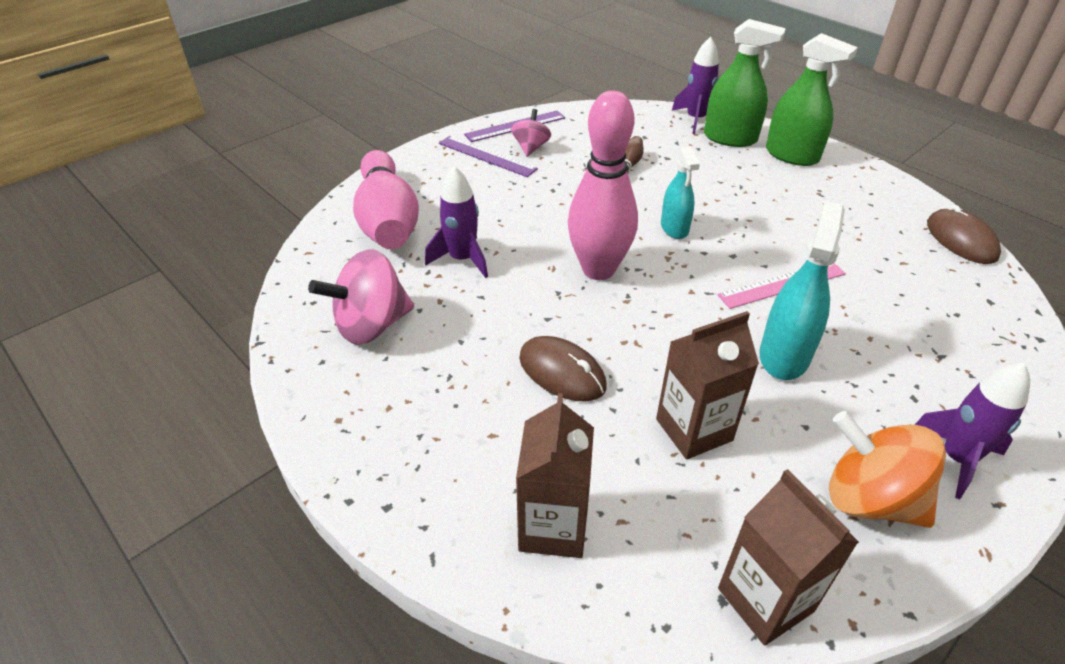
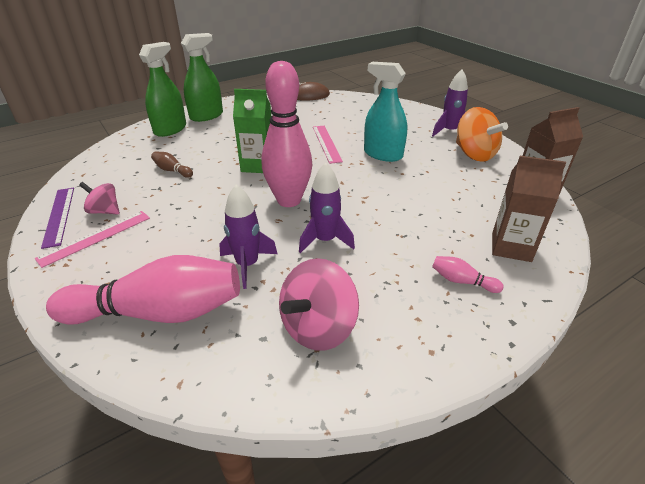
camera: 80 degrees left, 5 degrees down
pink spinning top [308,249,414,345] -> pink spinning top turned 60 degrees clockwise [279,258,359,351]
purple ruler [439,136,538,177] -> pink ruler [35,211,150,268]
brown mouse [519,336,607,401] -> none
brown carton [656,311,759,459] -> none
turquoise spray bottle [661,147,700,239] -> green carton [233,89,271,173]
purple rocket [672,37,719,134] -> purple rocket moved to [299,162,355,253]
orange spinning top [829,411,946,528] -> orange spinning top turned 75 degrees counterclockwise [456,107,508,162]
none -> pink bowling pin [432,256,504,293]

